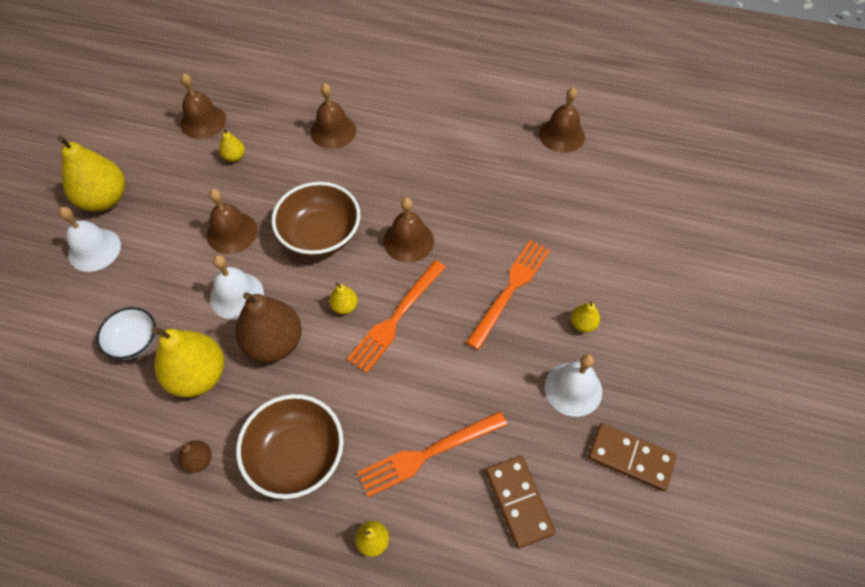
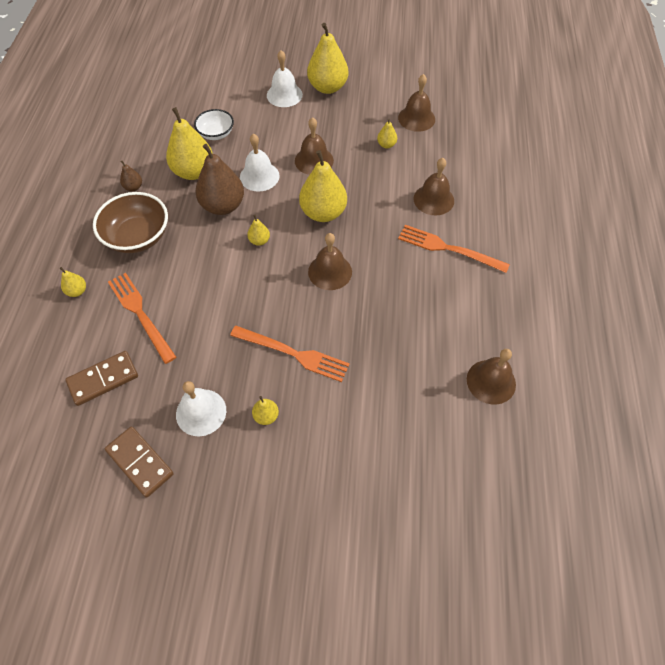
camera: 80 degrees right, 0 degrees up
brown bowl [272,182,360,257] -> yellow pear [299,150,347,222]
orange fork [347,260,446,373] -> orange fork moved to [398,225,510,273]
brown domino [588,423,677,491] -> brown domino turned 60 degrees counterclockwise [105,427,174,498]

